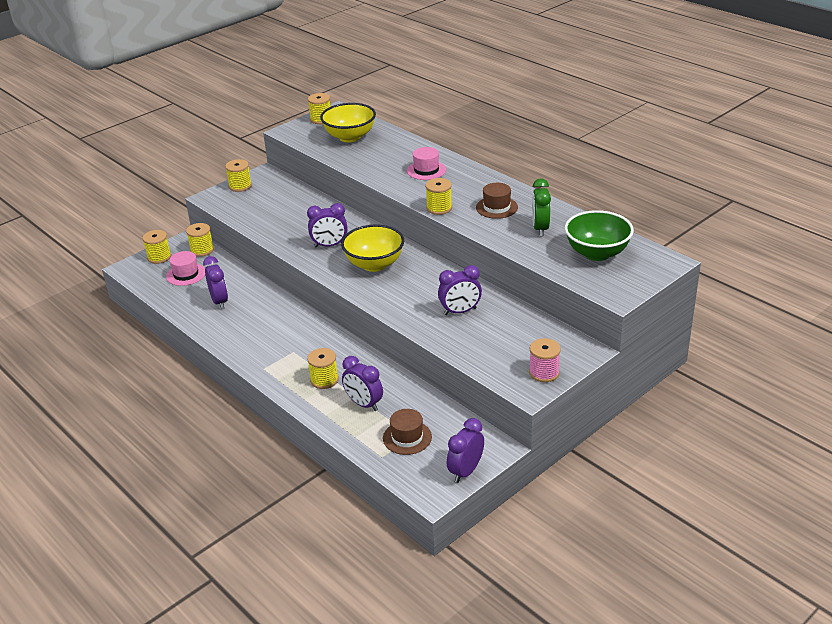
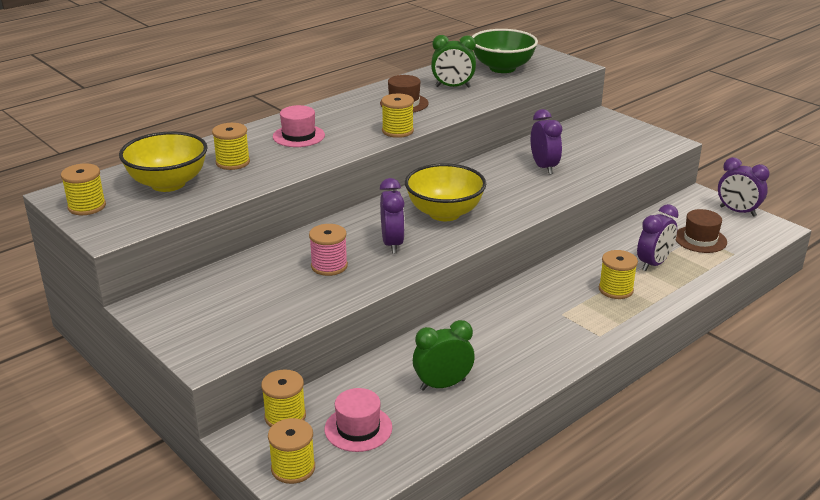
camera: 90 degrees left, 5 degrees down
purple clock [203,256,228,309] -> green clock [413,320,475,391]
yellow spool [225,159,252,192] -> yellow spool moved to [212,123,250,170]
pink spool [529,338,561,382] -> pink spool moved to [309,224,348,276]

